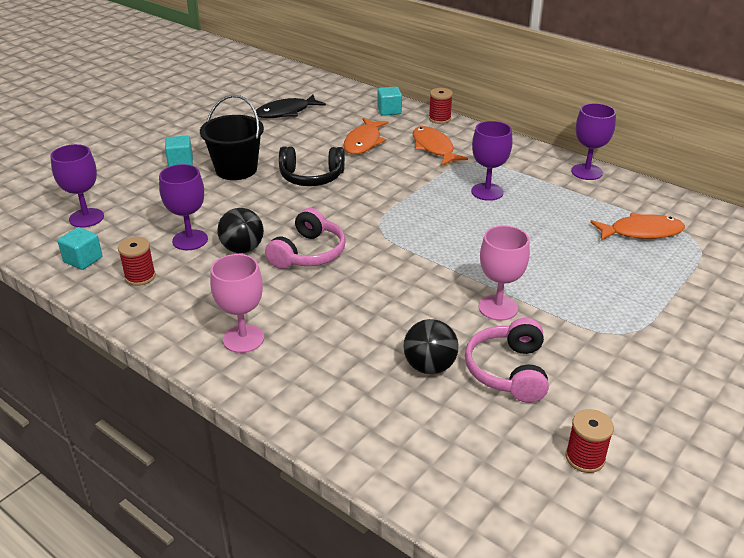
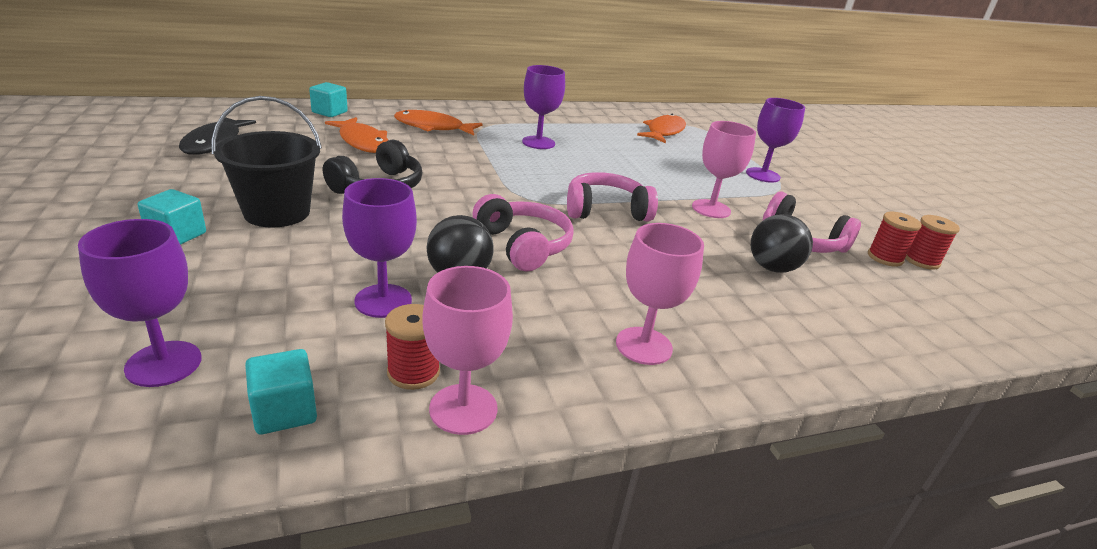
camera: 60 degrees left, 5 degrees down
red spool [429,88,453,124] -> red spool moved to [868,212,922,267]
purple goblet [571,103,616,180] -> purple goblet moved to [746,98,805,183]
none -> pink goblet [422,266,513,435]
none -> pink headphones [567,172,658,221]

